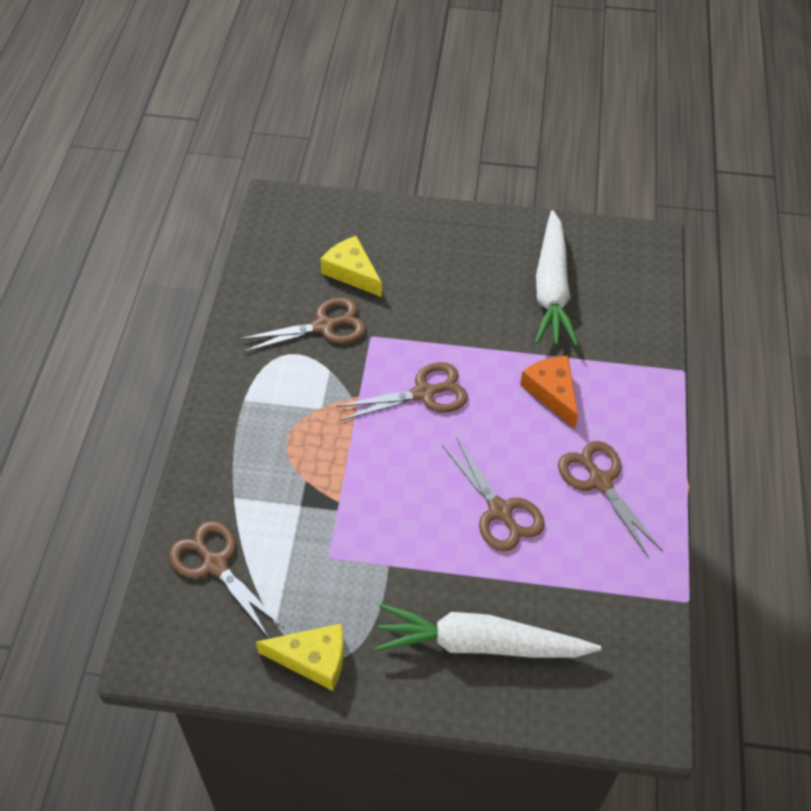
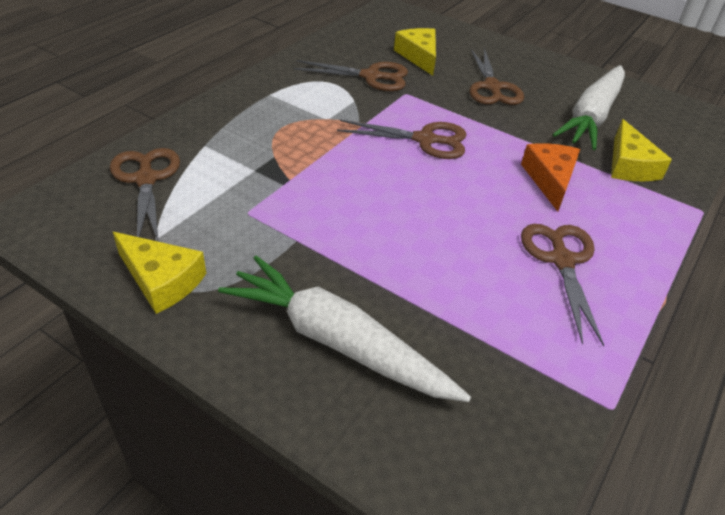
camera: 25 degrees right, 10 degrees down
brown scissors [442,437,545,552] -> brown scissors moved to [469,49,524,105]
none -> yellow cheese [611,119,672,181]

